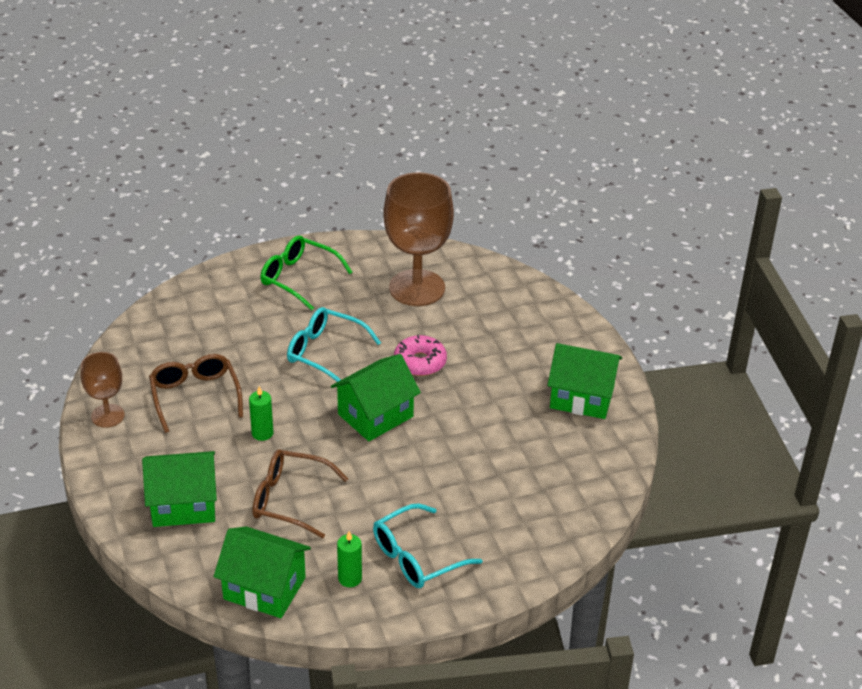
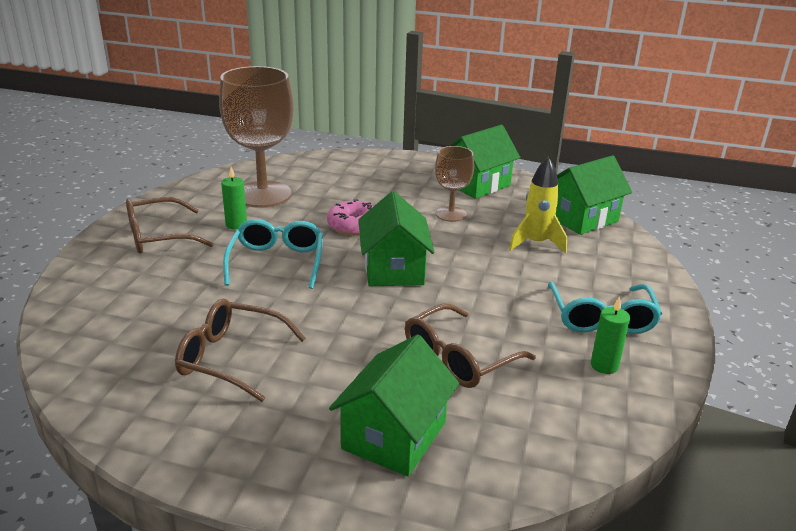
camera: 55 degrees left, 10 degrees down
brown goblet [81,352,125,428] -> brown goblet moved to [435,146,474,222]
green house [214,527,311,618] -> green house moved to [555,155,632,235]
green candle [249,386,273,441] -> green candle moved to [221,167,247,230]
green glasses [260,235,352,310] -> brown glasses [126,197,214,254]
turquoise glasses [287,307,381,382] -> turquoise glasses turned 120 degrees clockwise [223,219,323,289]
none -> yellow rocket [509,156,567,253]

